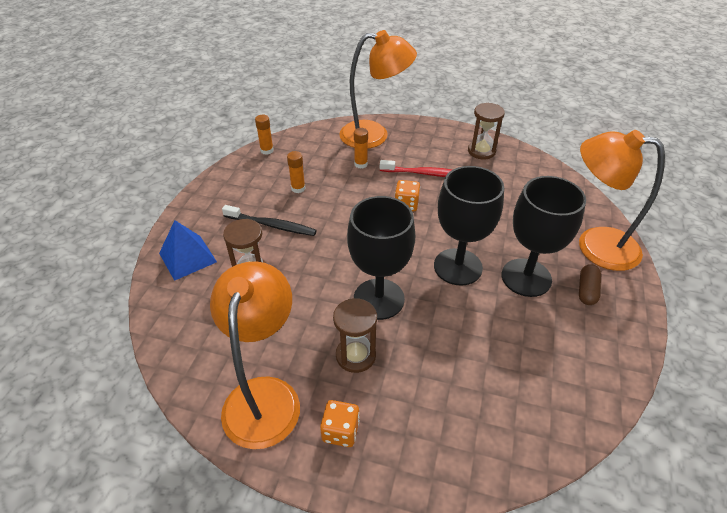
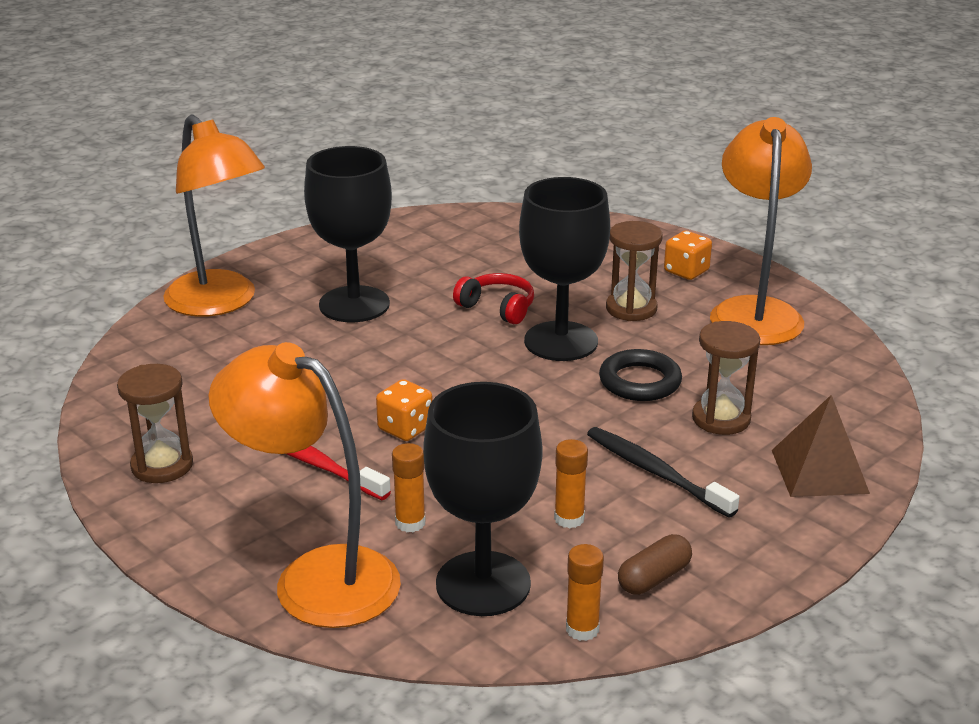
camera: 150 degrees left, 15 degrees down
blue pyramid [159,220,217,281] -> brown pyramid [772,395,870,497]
orange lamp [210,261,300,449] -> orange lamp turned 150 degrees clockwise [710,117,812,345]
black goblet [434,166,504,286] -> black goblet moved to [424,382,542,616]
brown capsule [579,264,601,305] -> brown capsule moved to [618,534,692,595]
none -> red headphones [453,273,534,324]
none -> black ring [599,349,682,401]

